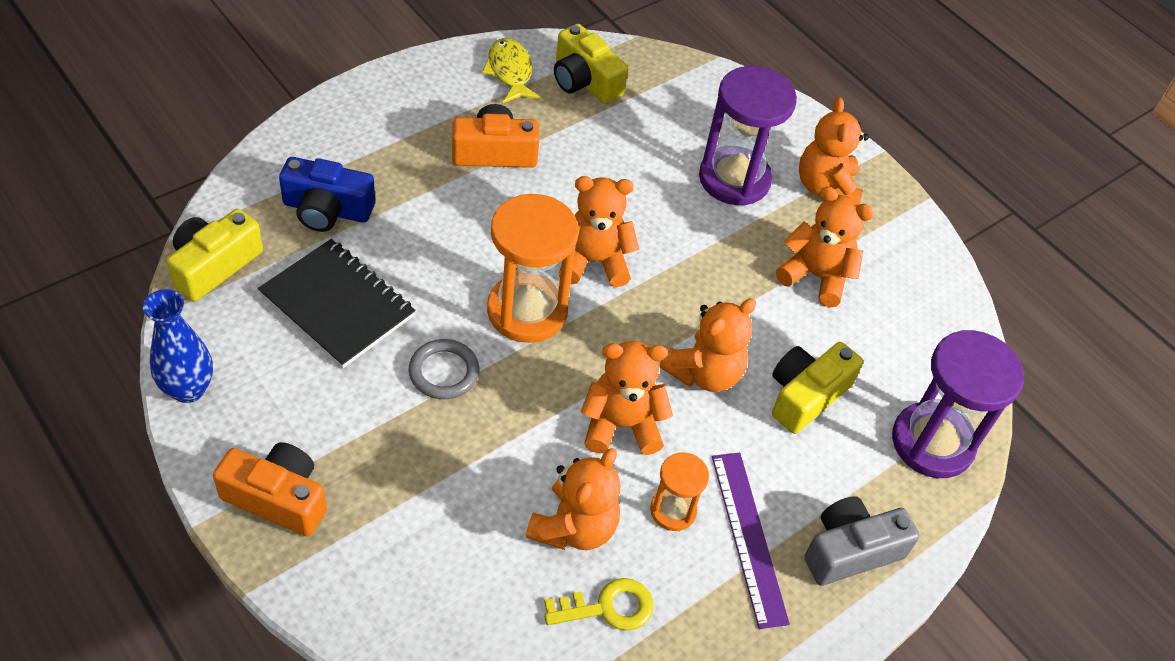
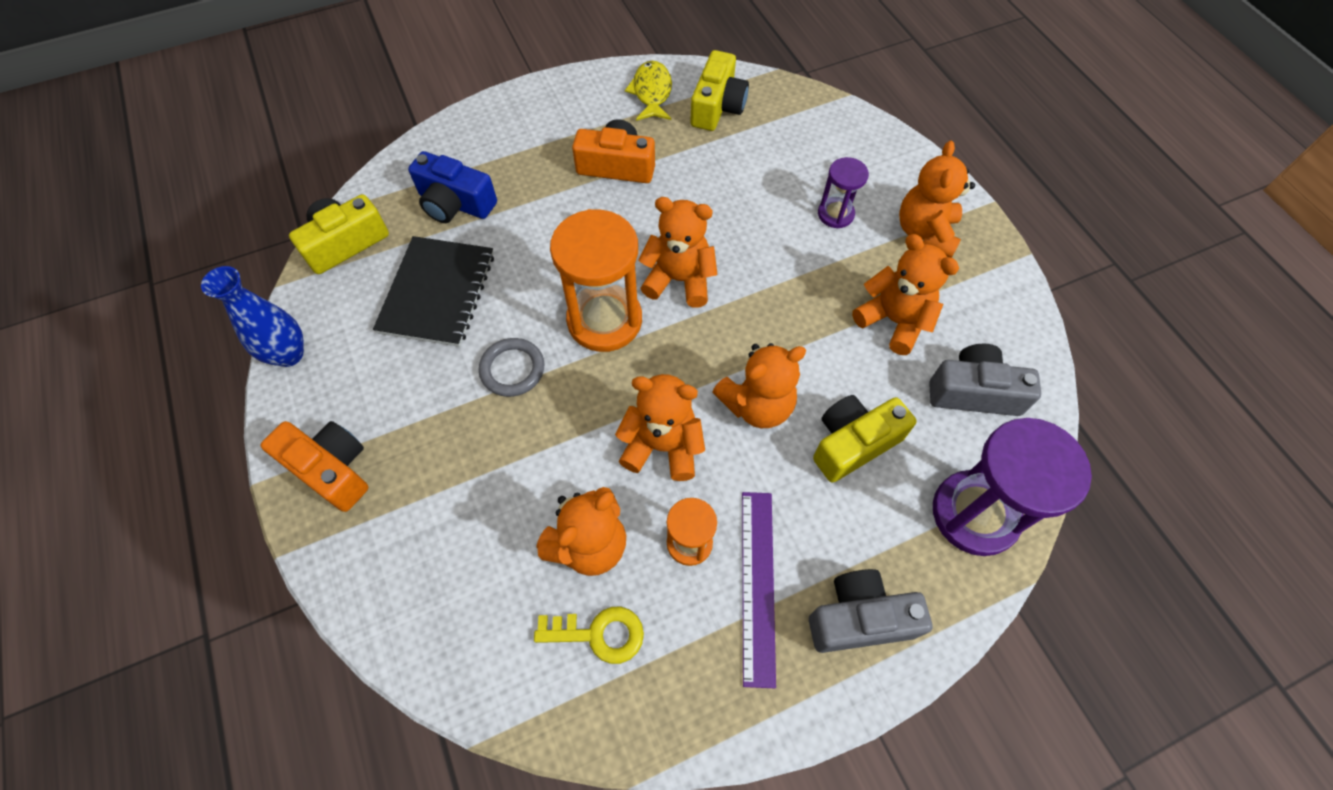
camera: 20 degrees right, 10 degrees up
black notebook [258,239,416,368] -> black notebook turned 45 degrees clockwise [373,236,494,347]
yellow camera [554,24,628,104] -> yellow camera turned 135 degrees counterclockwise [690,50,749,131]
purple hourglass [699,66,797,206] -> purple hourglass [818,157,869,228], size x0.53
none -> grey camera [929,344,1041,416]

